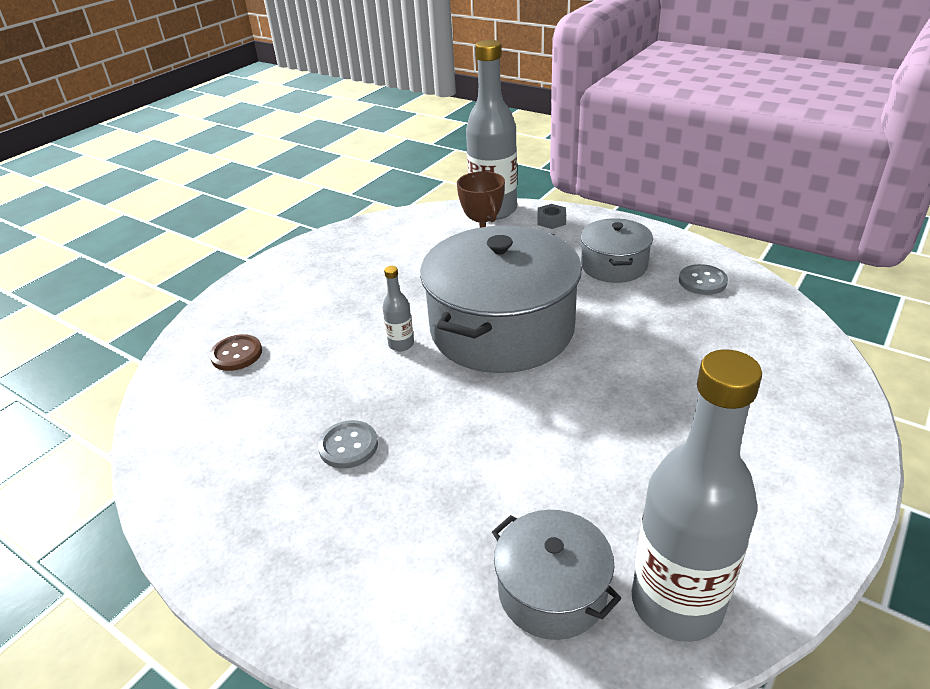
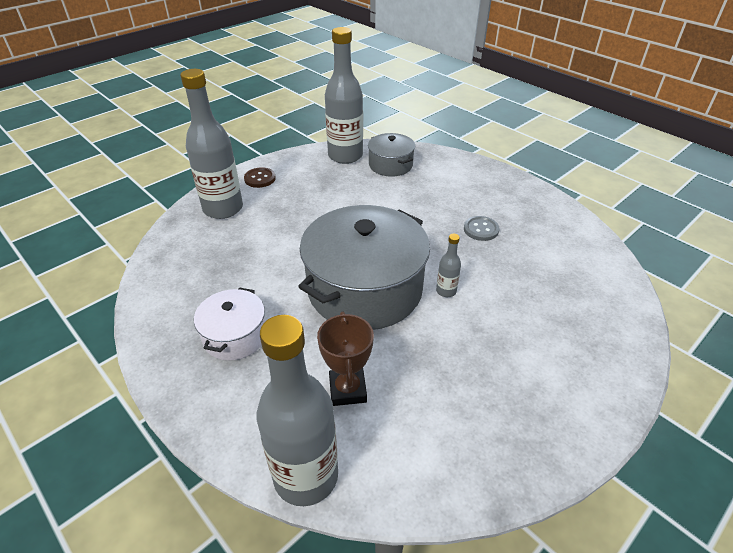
camera: 170 degrees left, 5 degrees up
brown button [210,334,262,371] -> brown button moved to [244,167,276,188]
grey nut [538,204,566,229] -> none
grey pot [581,218,653,283] -> white pot [194,287,265,360]
grey button [679,264,728,295] -> none
none -> grey bottle [180,69,243,219]

